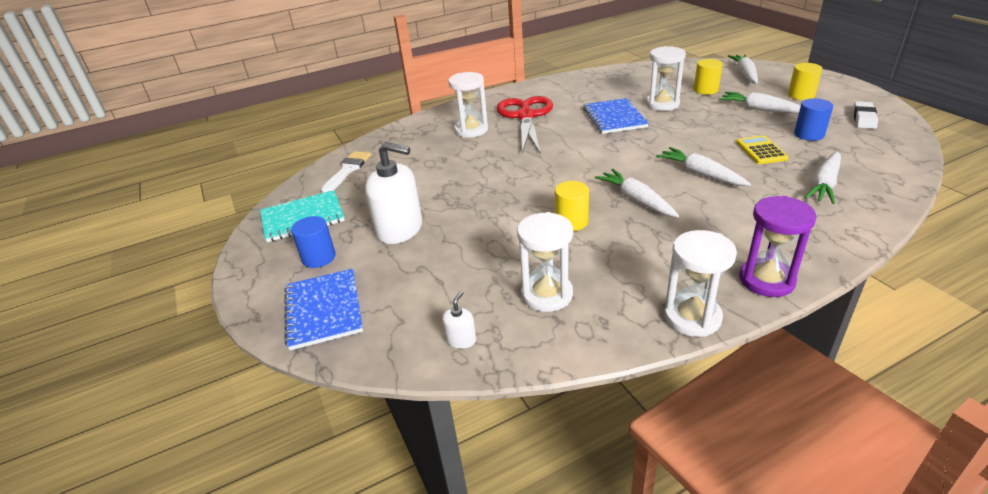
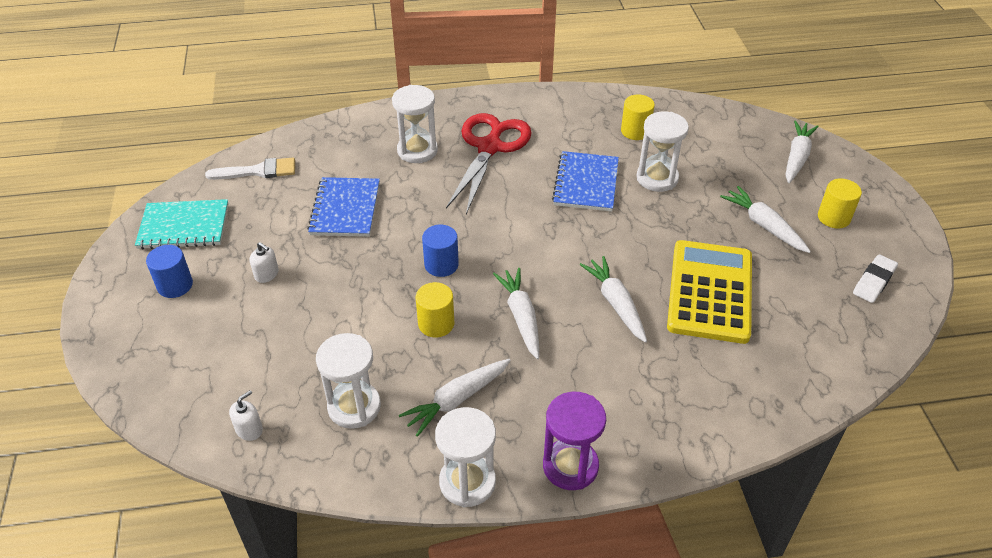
camera: 15 degrees right, 10 degrees up
blue notebook [284,269,363,350] -> blue notebook moved to [307,177,380,237]
white brush [321,151,371,193] -> white brush turned 45 degrees clockwise [205,158,295,180]
white soap dispenser [365,142,422,244] -> white soap dispenser [250,242,279,283], size x0.44
yellow cylinder [694,59,723,95] -> yellow cylinder moved to [621,94,655,140]
yellow calculator [736,135,789,164] -> yellow calculator [667,240,752,344], size x2.05
blue cylinder [794,98,833,141] -> blue cylinder moved to [422,225,459,277]
white carrot [805,151,841,204] -> white carrot moved to [399,359,511,437]

